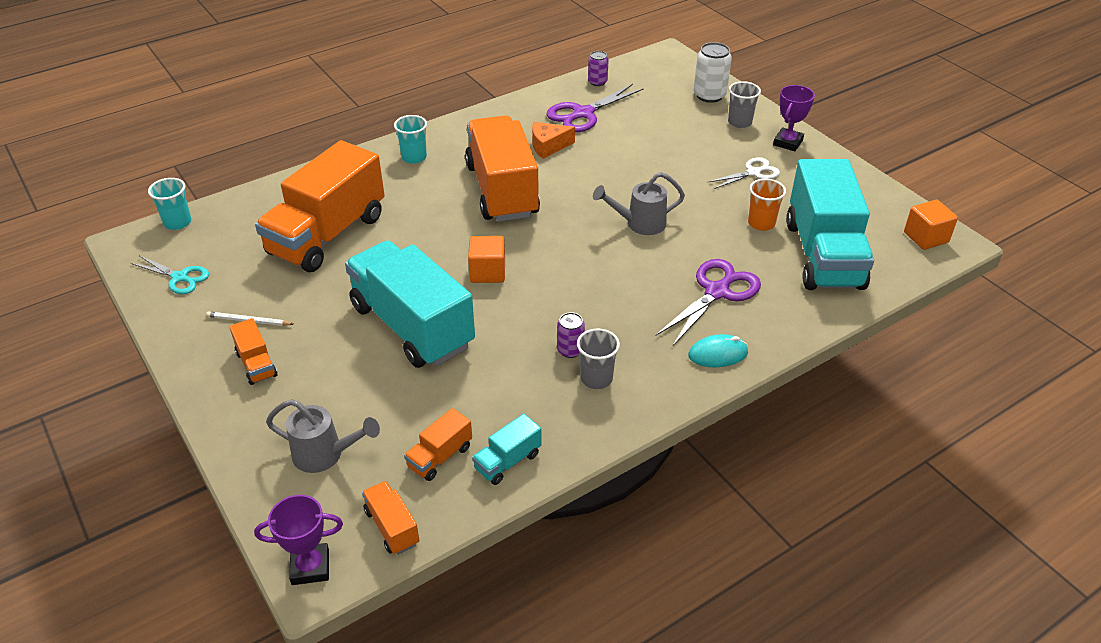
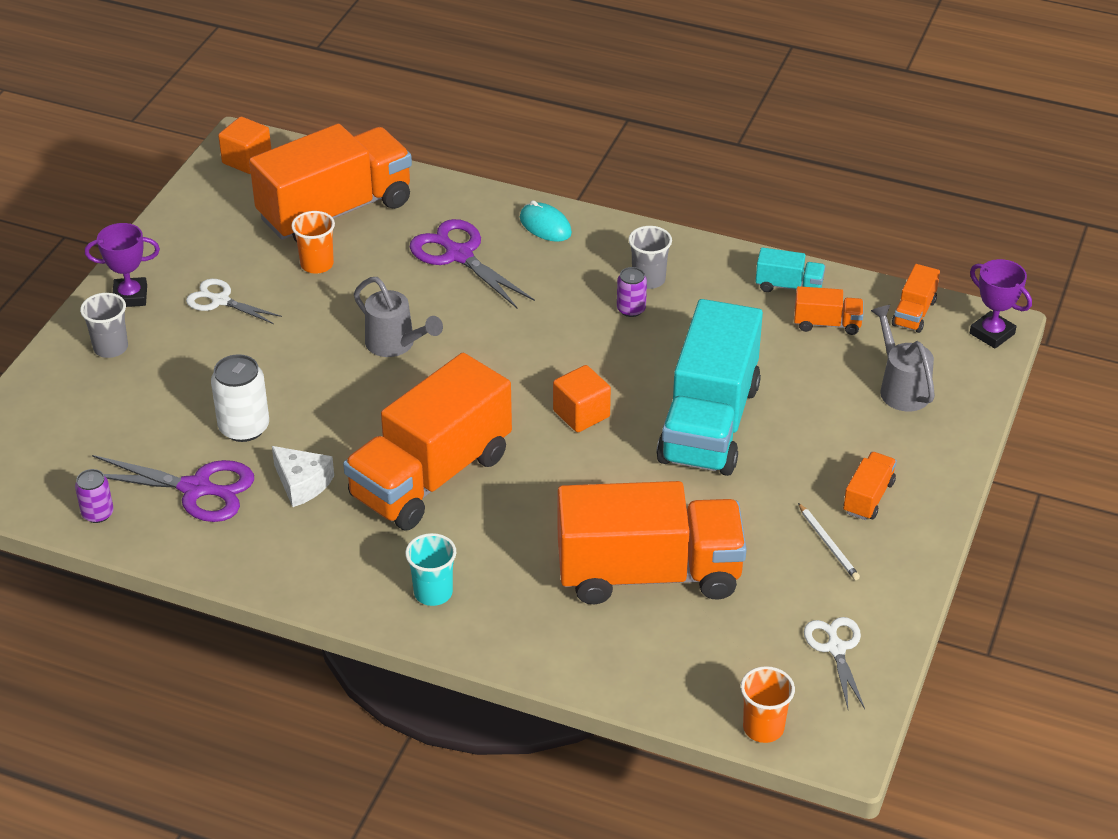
camera: 125 degrees left, 0 degrees up
turquoise scissors [131,255,209,294] -> white scissors [804,617,865,709]
turquoise cup [148,178,191,230] -> orange cup [741,666,795,743]
orange cheese [532,122,575,159] -> white cheese [272,446,334,507]
purple scissors [656,259,761,346] -> purple scissors turned 45 degrees clockwise [410,219,535,308]
white can [693,42,732,103] -> white can moved to [211,354,269,442]
turquoise truck [786,159,874,290] -> orange truck [249,123,412,242]

